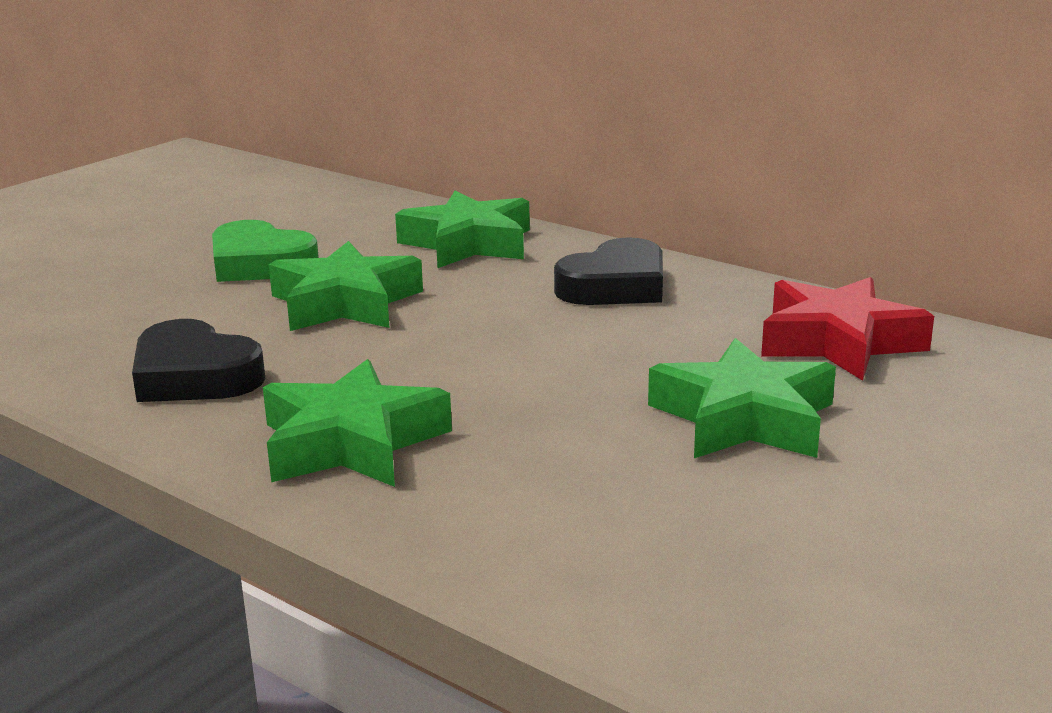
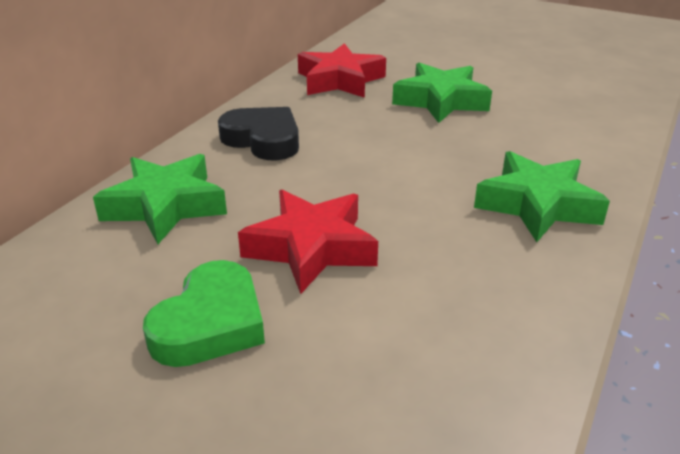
camera: 100 degrees left, 10 degrees up
black heart [132,319,266,402] -> none
green star [269,241,423,331] -> red star [238,190,378,294]

